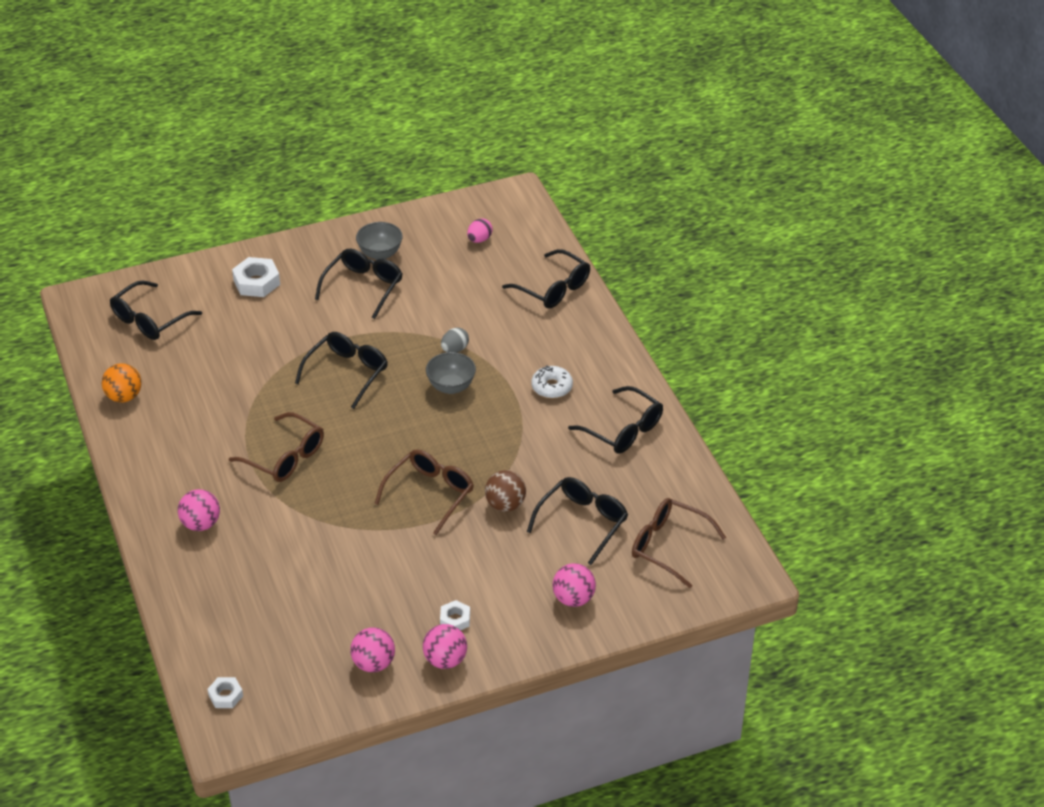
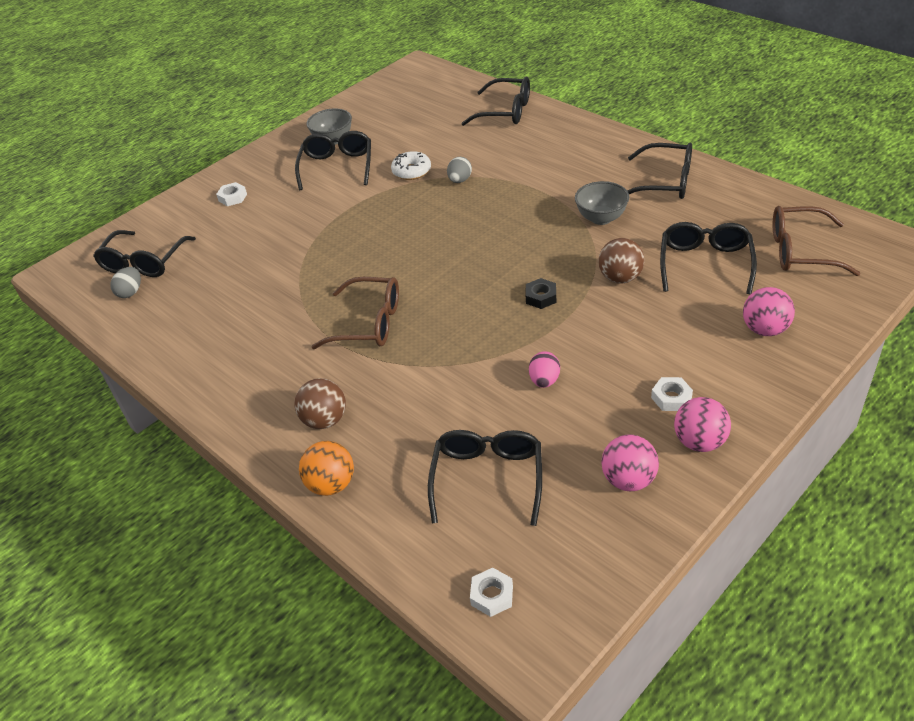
camera: 20 degrees left, 0 degrees up
orange ball [102,363,142,402] -> orange ball moved to [299,441,354,496]
pink ball [178,489,220,531] -> brown ball [294,378,346,429]
white nut [232,257,280,297] -> white nut [216,182,247,206], size x0.59
black glasses [295,332,388,409] -> black glasses moved to [428,430,542,526]
brown glasses [375,449,474,535] -> black nut [526,278,556,309]
grey bowl [426,352,476,394] -> grey bowl moved to [575,181,629,225]
pink egg [467,218,493,243] -> pink egg moved to [529,351,560,388]
white donut [531,366,573,398] -> white donut moved to [391,151,431,180]
none -> grey egg [110,267,141,298]

